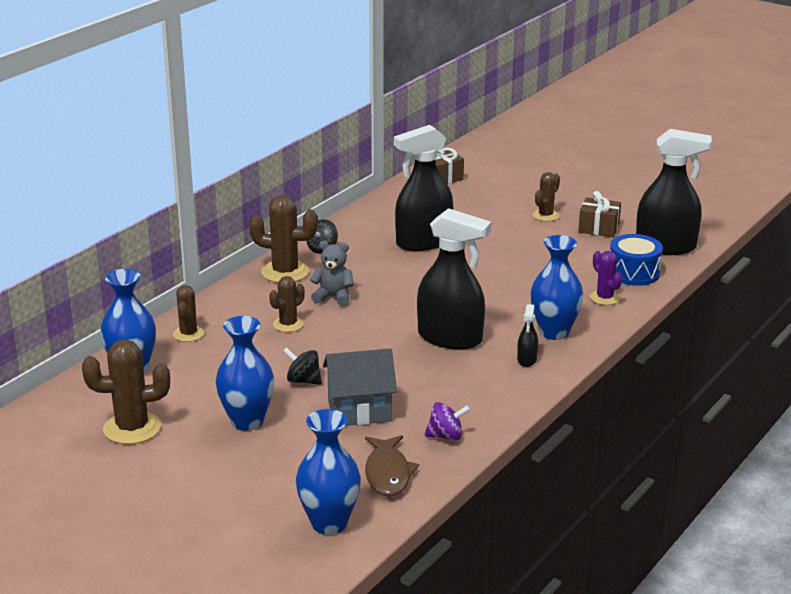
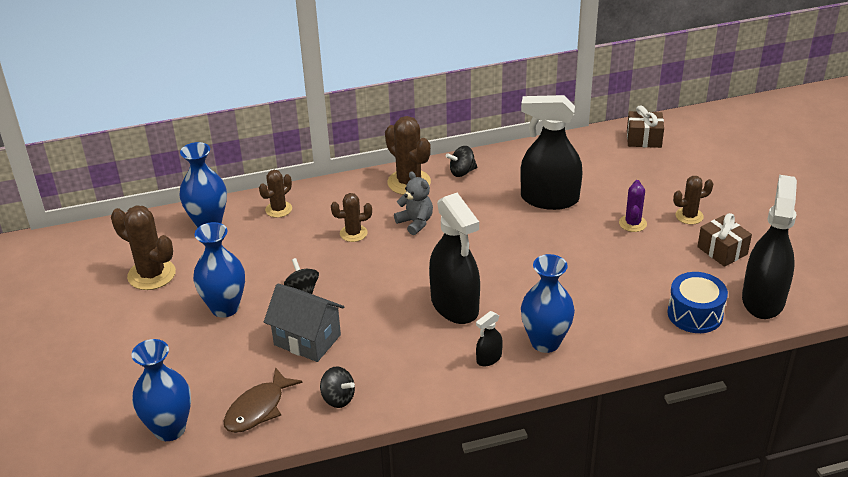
camera: 40 degrees right, 10 degrees up
purple spinning top [424,402,470,441] -> black spinning top [320,366,355,408]
purple cactus [590,251,622,305] -> purple cactus moved to [619,180,647,232]
black spray bottle [636,129,712,255] -> black spray bottle turned 120 degrees counterclockwise [742,175,797,319]

